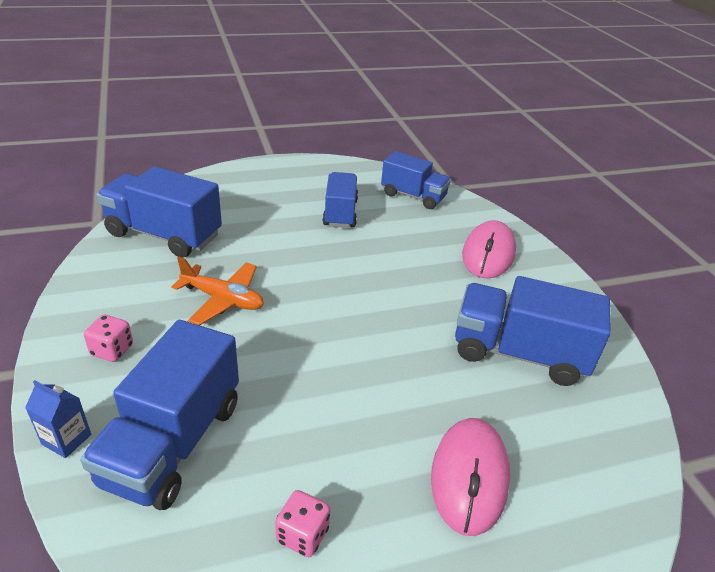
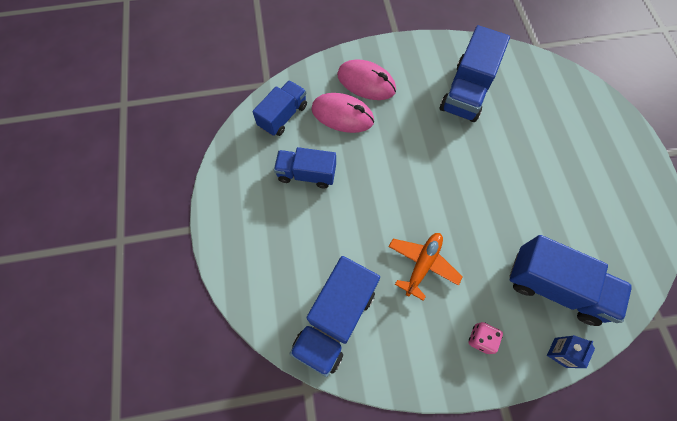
camera: 80 degrees left, 30 degrees up
pink dice [275,490,330,557] -> none
pink mouse [431,418,510,536] -> pink mouse moved to [312,93,374,133]

